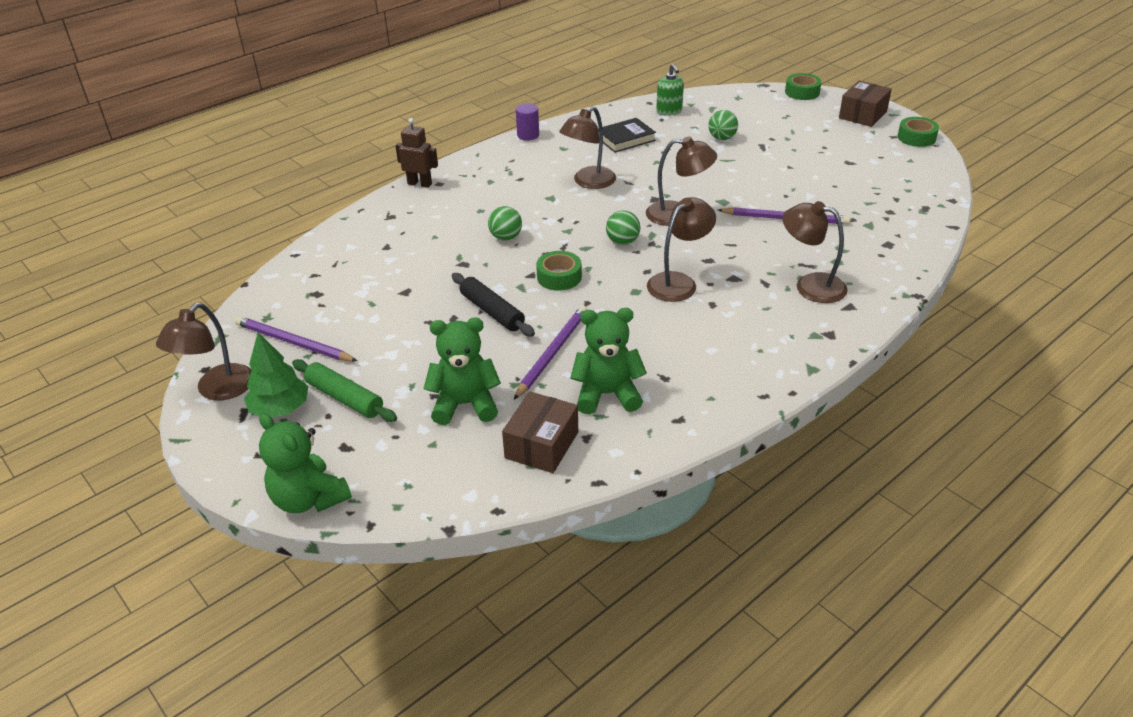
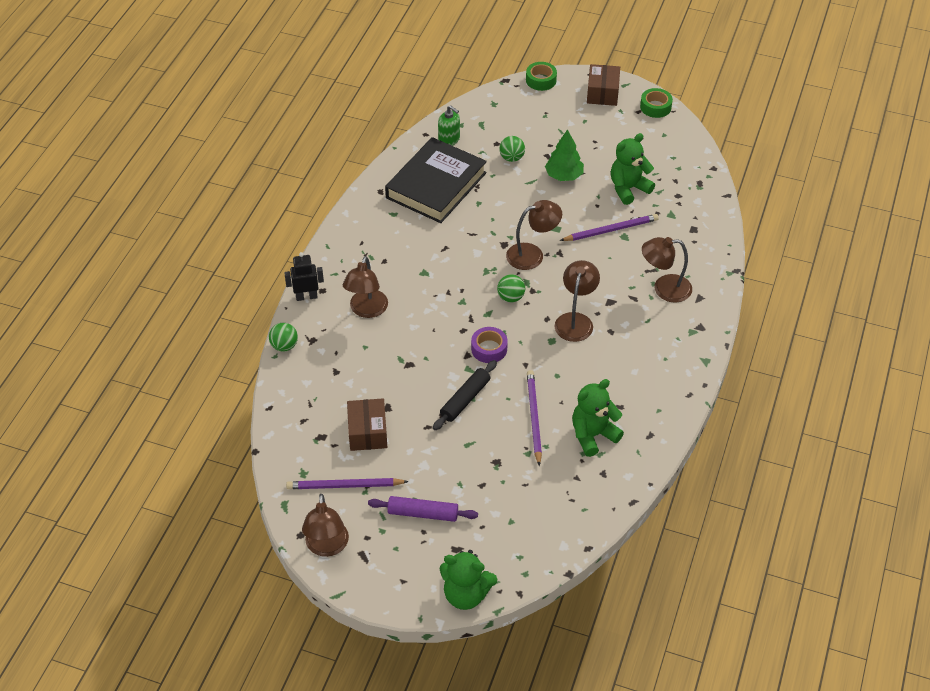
camera: 30 degrees left, 10 degrees up
green tree [244,332,308,418] -> green tree moved to [545,129,584,181]
green rolling pin [292,359,397,422] -> purple rolling pin [368,496,478,522]
brown robot [395,118,438,188] -> black robot [284,252,324,301]
green teddy bear [423,318,501,425] -> green teddy bear moved to [611,133,655,205]
black rolling pin [452,273,535,337] -> black rolling pin turned 75 degrees counterclockwise [433,360,497,430]
green ball [488,206,522,241] -> green ball moved to [269,323,298,351]
brown box [502,391,578,473] -> brown box moved to [347,398,387,451]
purple cylinder [516,104,539,141] -> none
green tape [536,251,582,291] -> purple tape [471,327,508,363]
brown lamp [559,106,616,189] -> brown lamp moved to [343,256,388,318]
black book [598,118,656,153] -> black book [385,137,487,223], size x1.98

